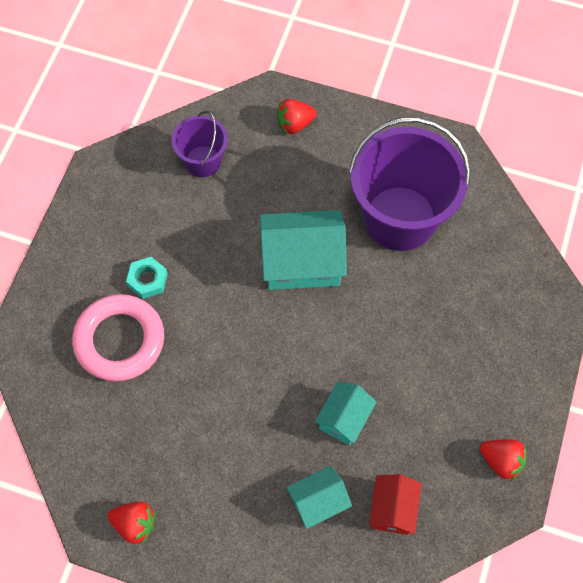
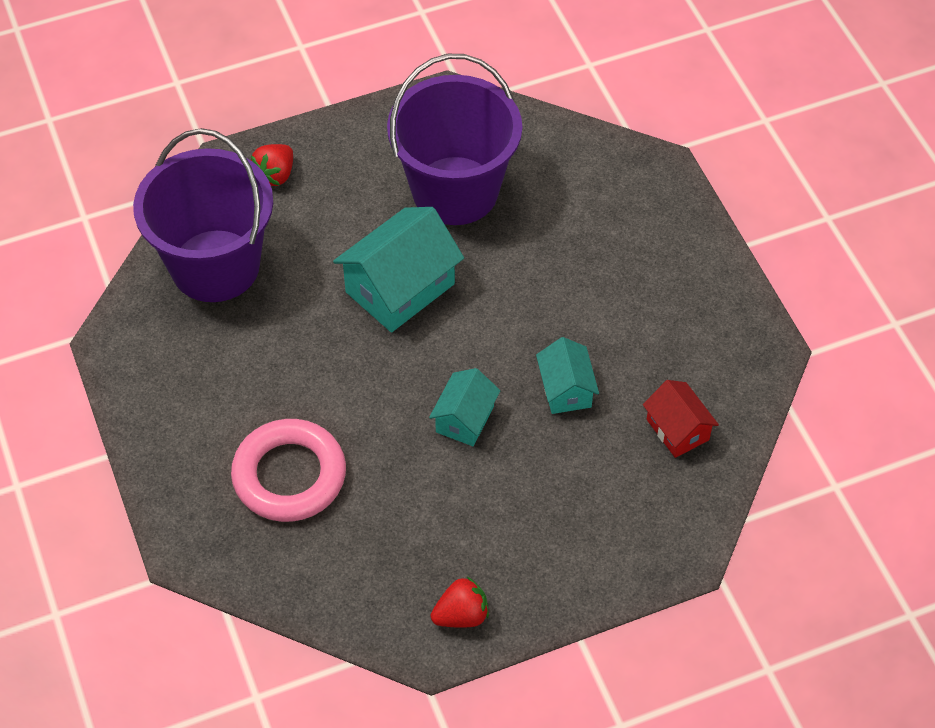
camera: 40 degrees left, 10 degrees down
turquoise nut [126,257,168,299] -> none
purple bucket [172,111,228,177] -> purple bucket [133,128,273,302], size x1.95
turquoise house [286,465,352,529] -> turquoise house moved to [429,368,500,446]
red strawberry [480,439,527,481] -> none

